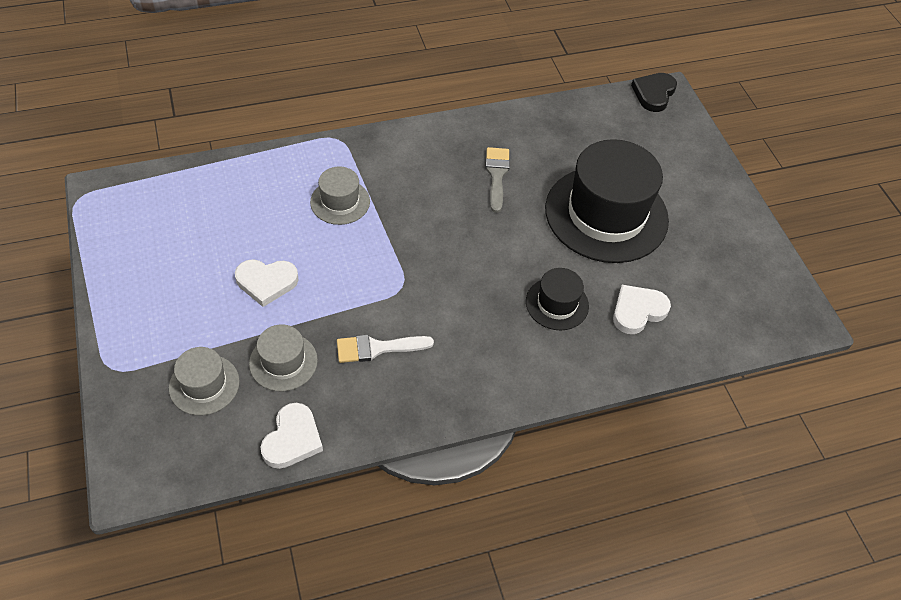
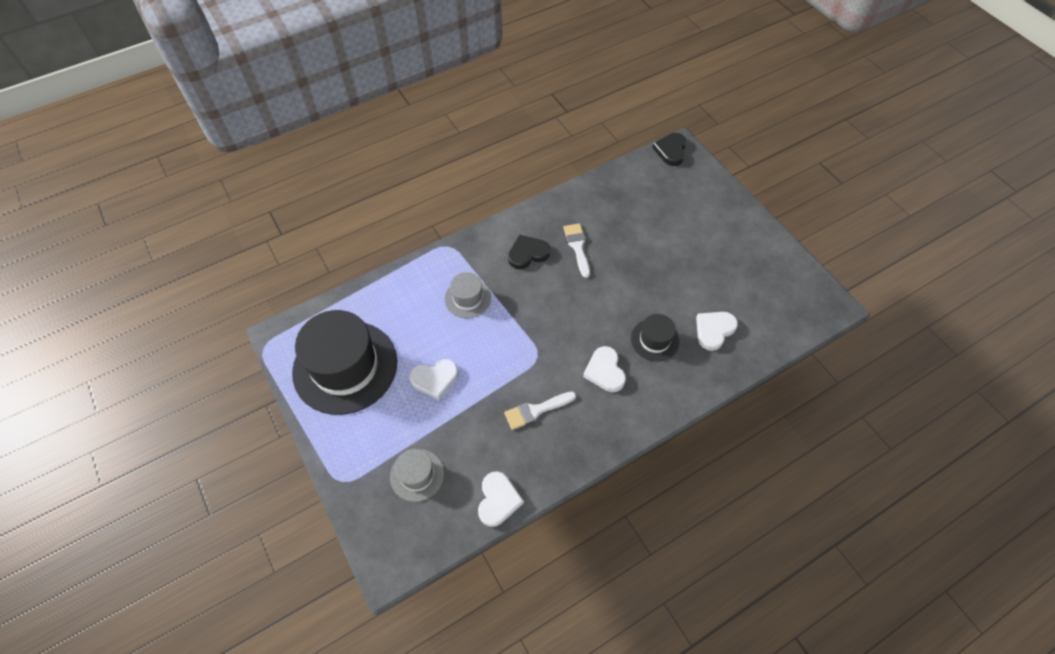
camera: 10 degrees left, 5 degrees up
grey hat [249,324,318,391] -> none
grey brush [485,147,510,213] -> white brush [563,223,590,278]
black hat [545,139,669,263] -> black hat moved to [292,310,397,415]
none -> black heart [508,235,550,269]
none -> white heart [583,346,626,392]

